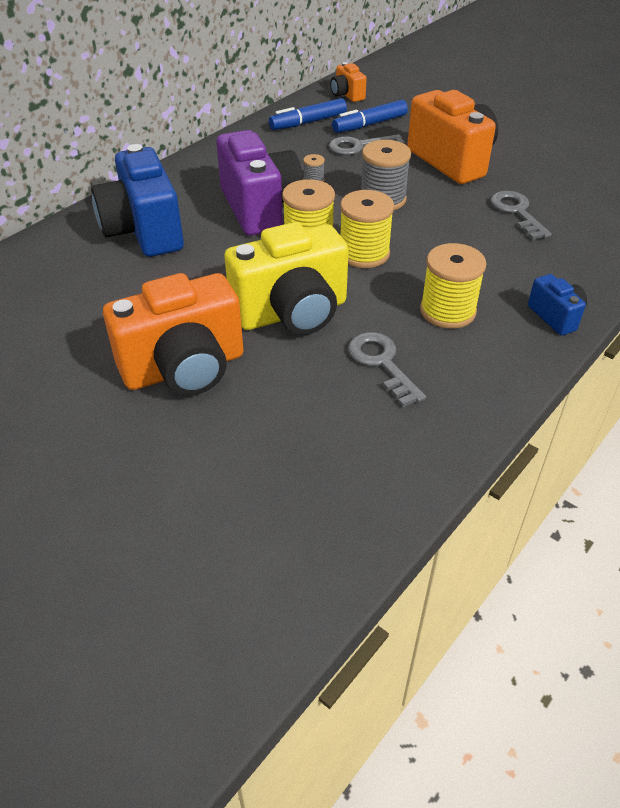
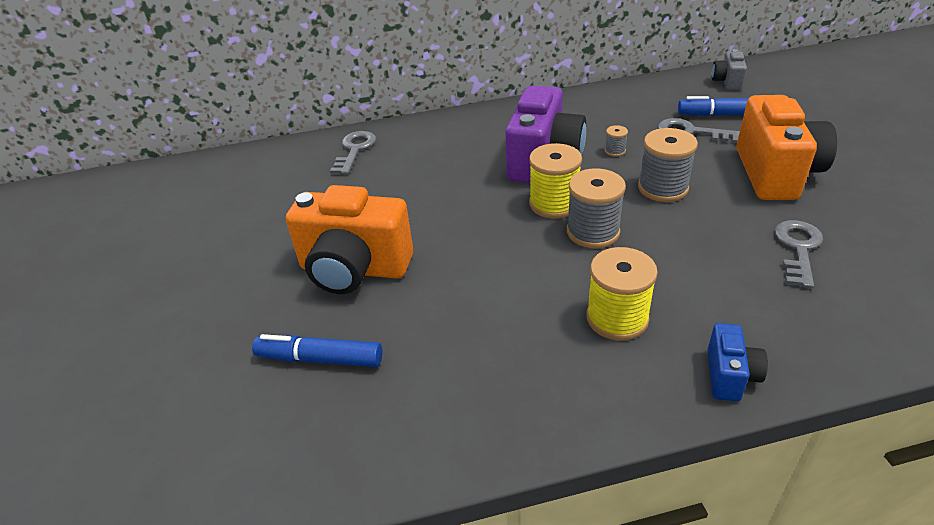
camera: 40 degrees right, 5 degrees down
blue camera [91,144,184,257] -> none
yellow camera [224,222,349,335] -> none
blue marker [269,98,347,130] -> blue marker moved to [252,334,382,367]
orange camera [330,62,367,102] -> grey camera [711,49,747,90]
yellow spool [340,190,394,268] -> grey spool [567,168,626,248]
grey key [348,332,426,407] -> grey key moved to [330,131,376,175]

